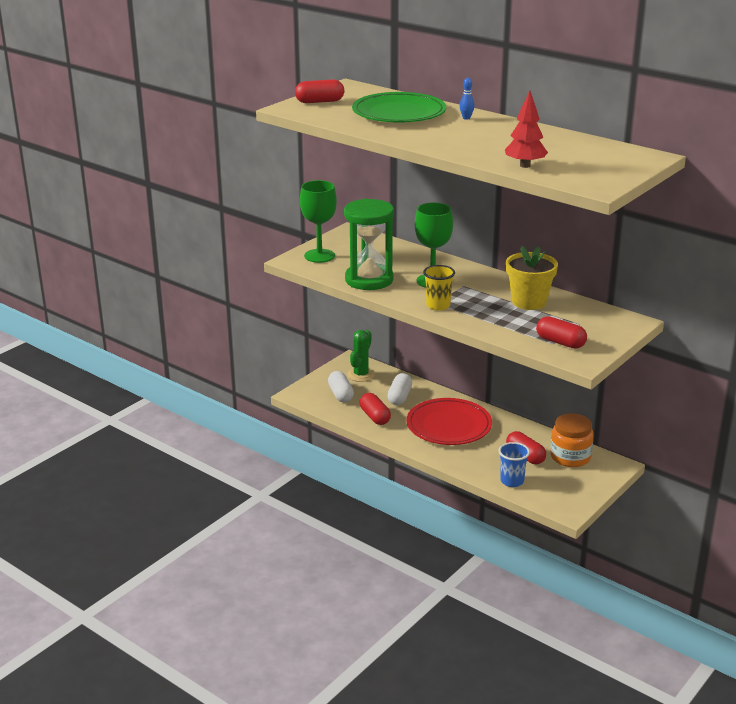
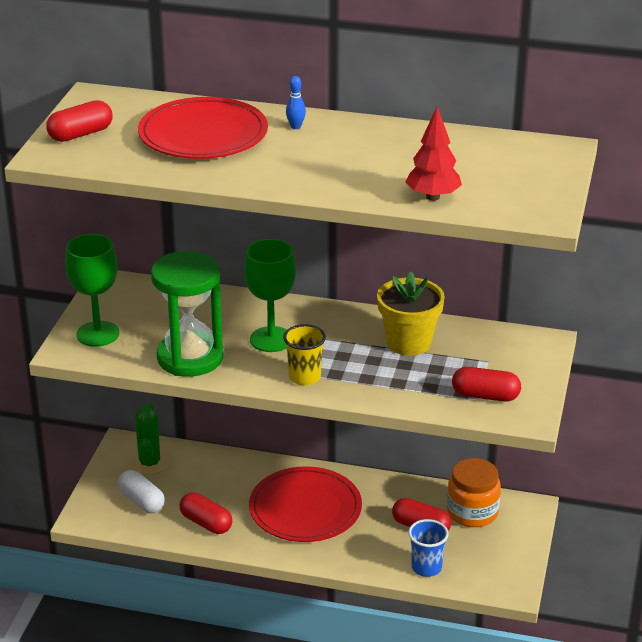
camera: 25 degrees left, 5 degrees up
green plate [352,92,446,122] -> red plate [138,97,268,159]
white capsule [387,373,412,405] -> none

